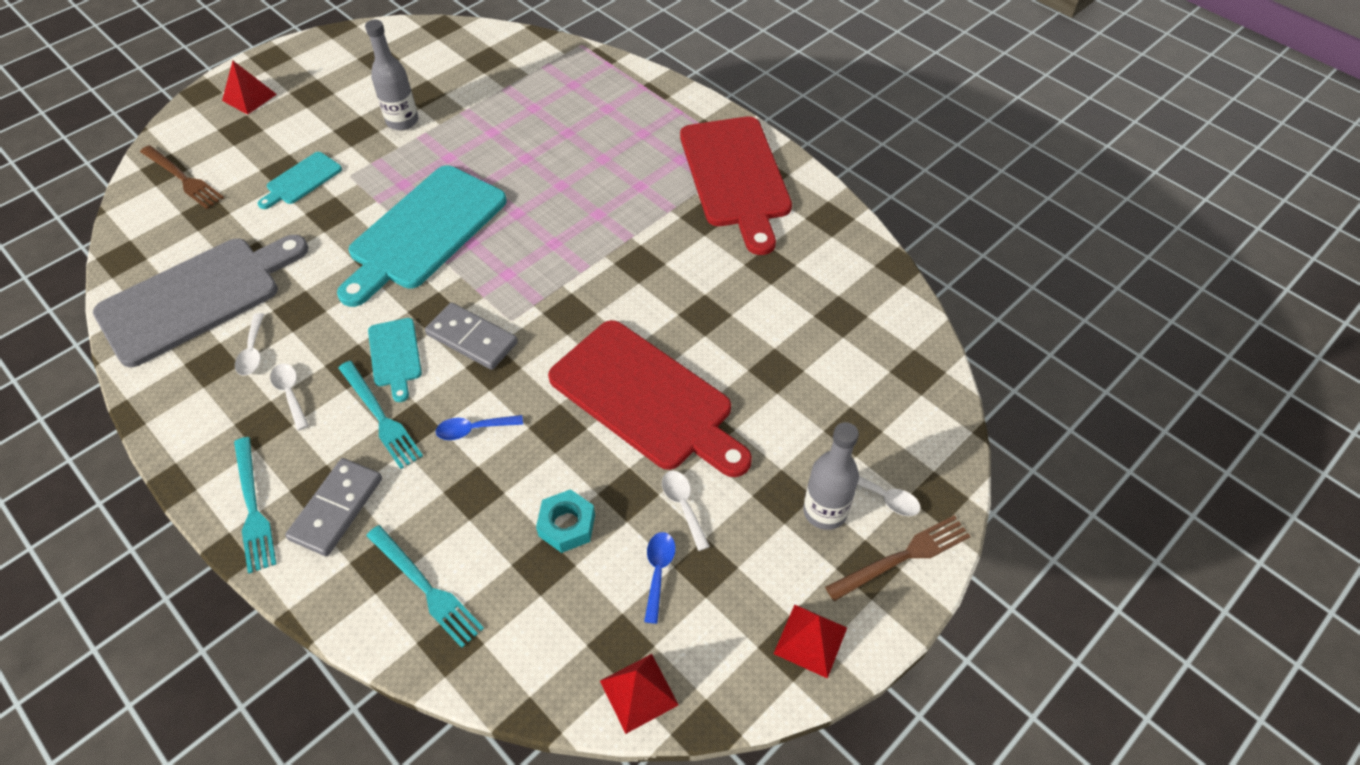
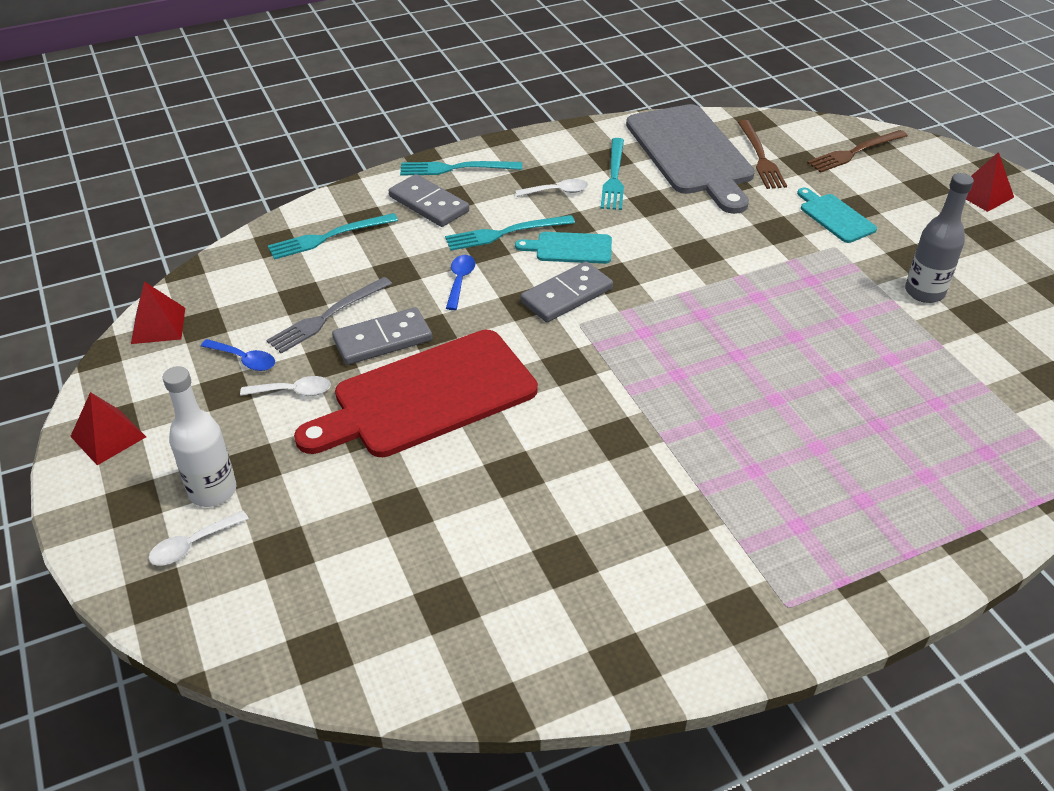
camera: 110 degrees right, 10 degrees down
white spoon [235,313,264,376] -> turquoise fork [601,138,624,210]
turquoise cutting board [337,165,507,307] -> none
turquoise nut [536,489,595,553] -> grey fork [267,277,392,354]
red cutting board [680,116,792,255] -> none
grey bottle [803,422,859,530] -> white bottle [163,366,236,507]
brown fork [825,515,970,601] -> brown fork moved to [738,120,787,189]
none -> grey domino [332,307,432,365]

